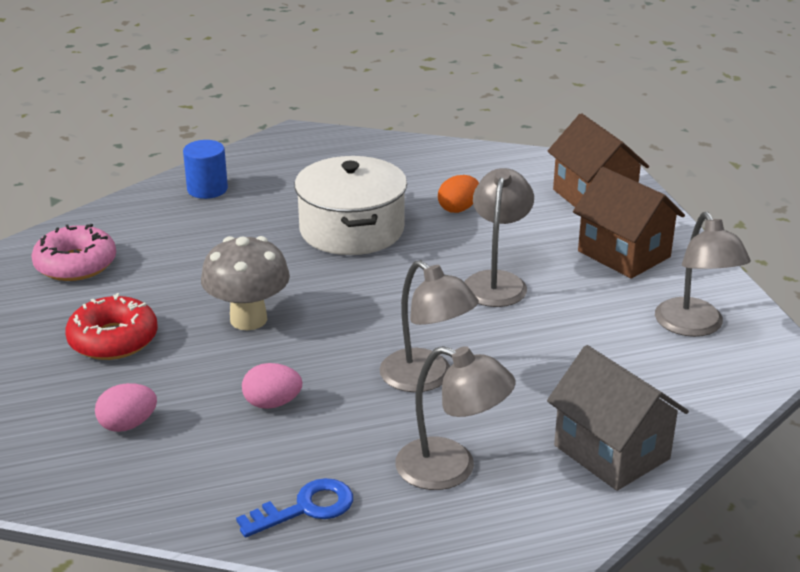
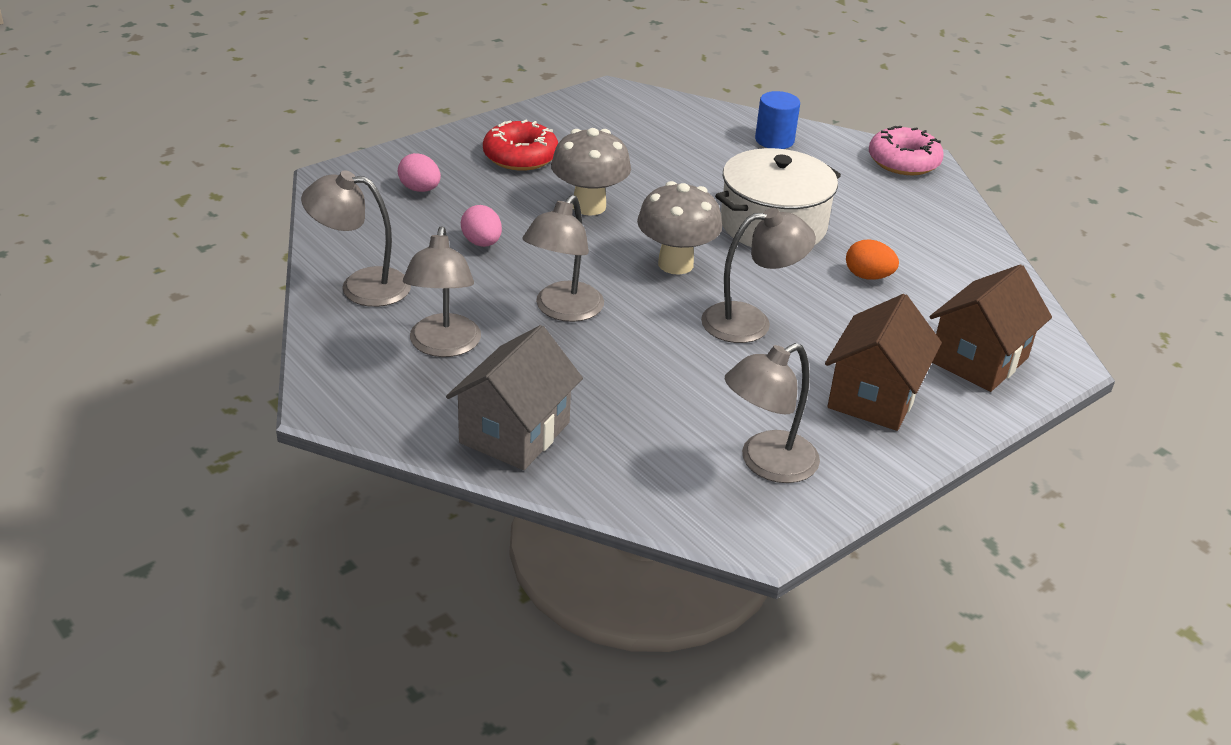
camera: 65 degrees right, 5 degrees up
pink donut [31,224,116,281] -> pink donut moved to [869,126,943,175]
blue key [236,478,353,538] -> grey lamp [301,170,411,307]
none -> grey mushroom [637,181,722,274]

